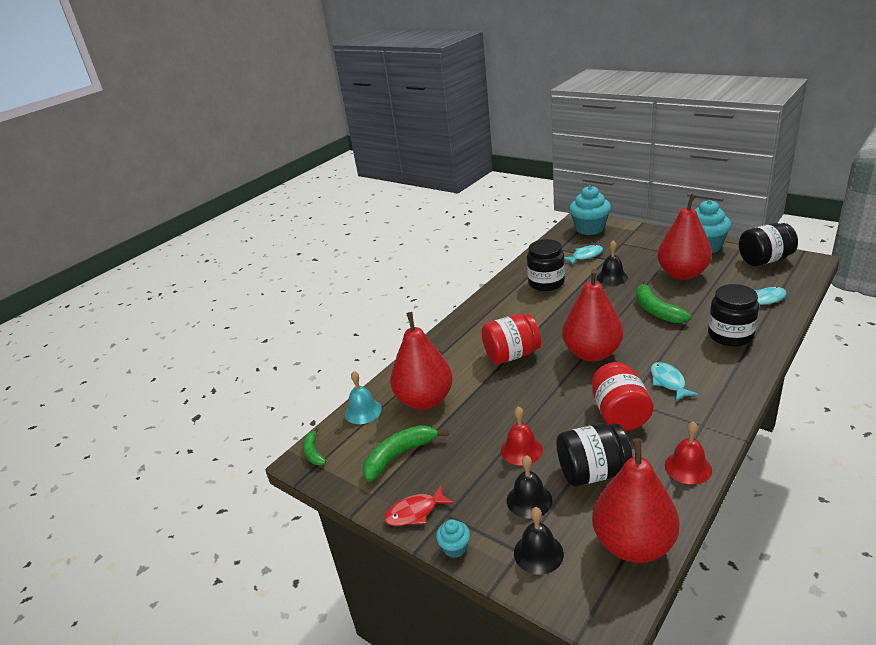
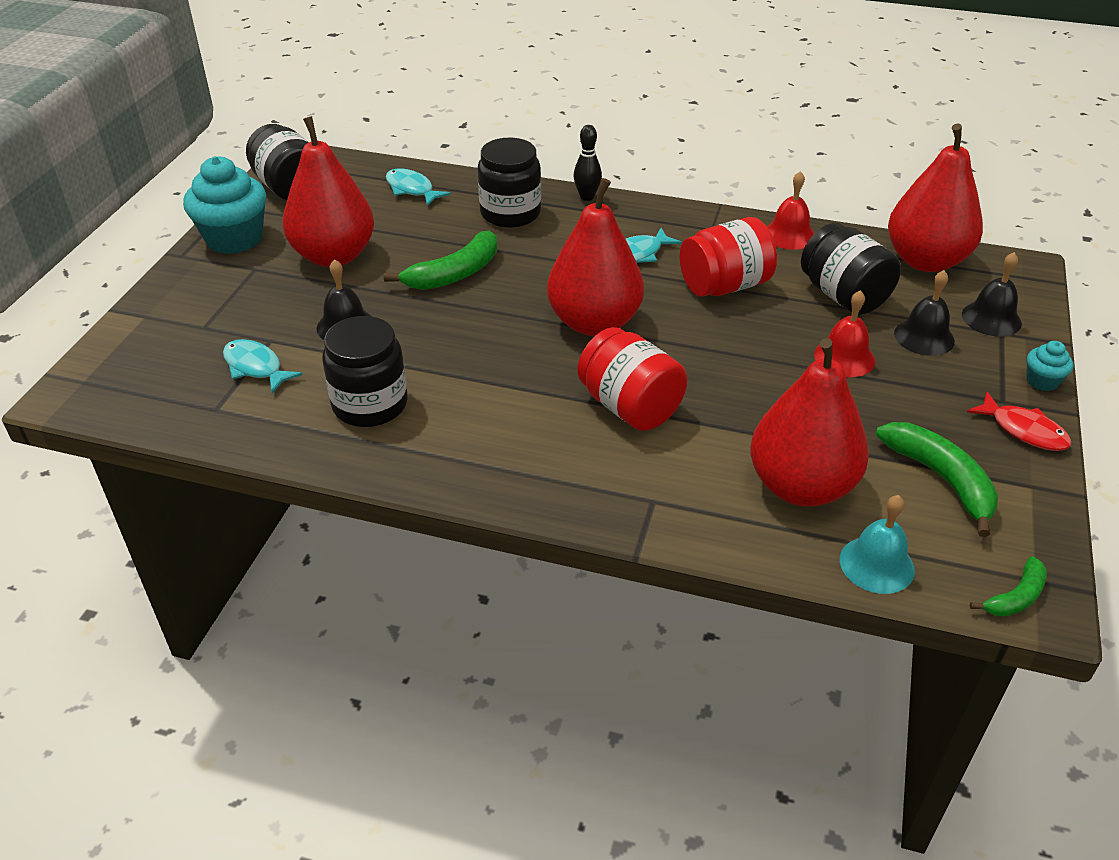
camera: 115 degrees left, 10 degrees up
green banana [363,425,448,482] -> green banana turned 150 degrees counterclockwise [876,422,998,537]
turquoise cupcake [569,185,611,235] -> none
none -> black bowling pin [573,125,602,201]

